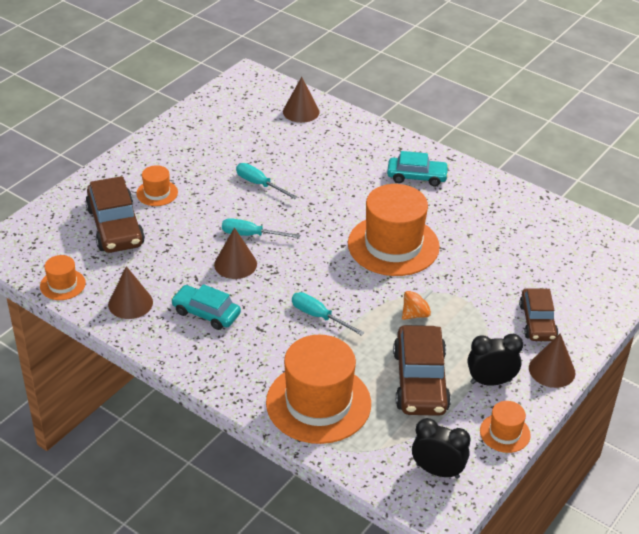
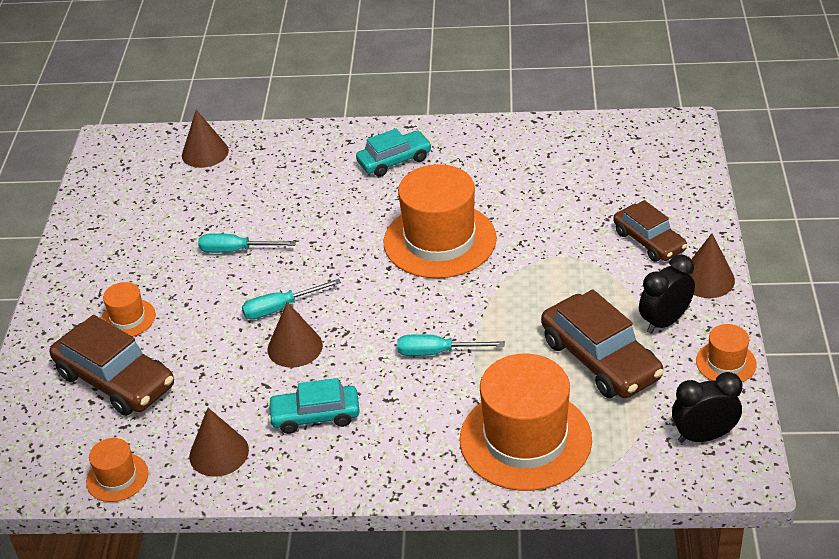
camera: 30 degrees left, 0 degrees up
orange spinning top [402,288,433,320] -> none

